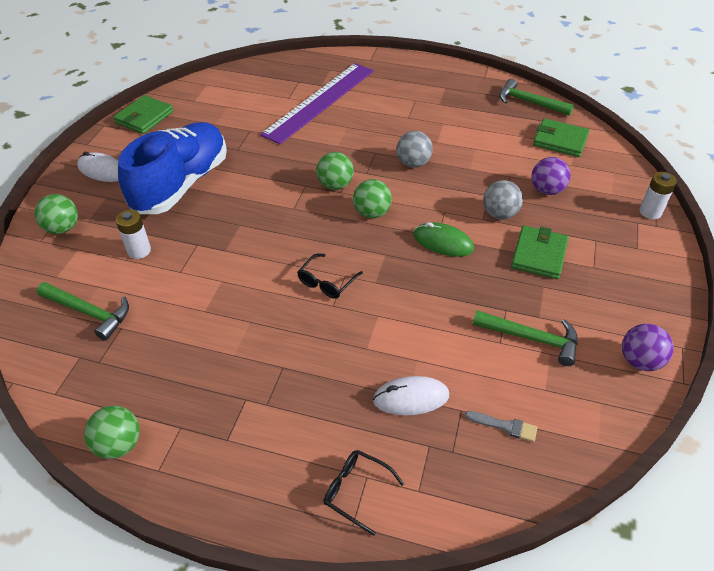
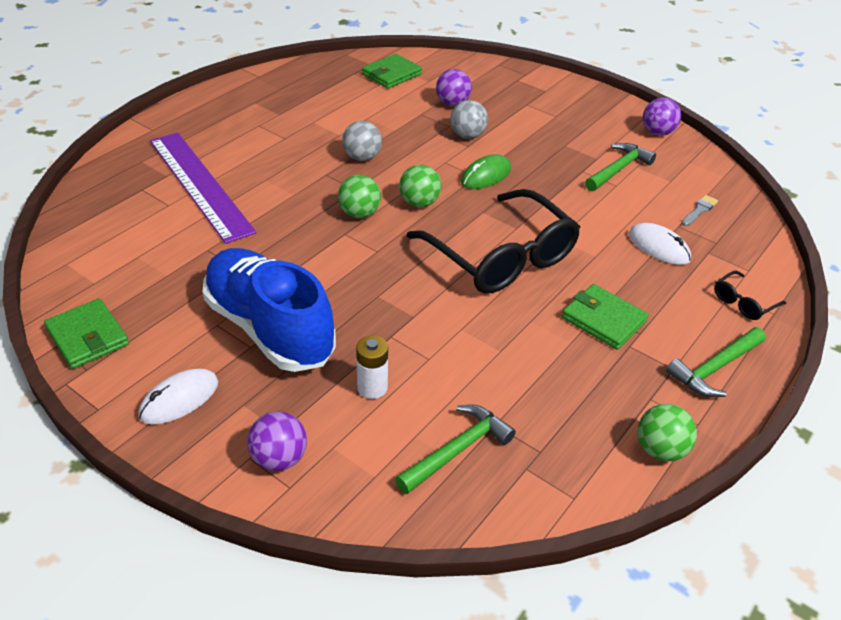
camera: 70 degrees left, 5 degrees down
green ball [34,194,78,234] -> purple ball [247,411,307,471]
black glasses [297,253,363,299] -> black glasses [407,189,580,294], size x2.45
white mouse [373,376,449,415] -> white mouse turned 60 degrees counterclockwise [629,223,691,265]
green hammer [499,79,574,116] -> green hammer moved to [666,327,766,397]
green wallet [511,225,569,279] -> green wallet moved to [562,284,649,350]
white battery [639,172,677,219] -> none

